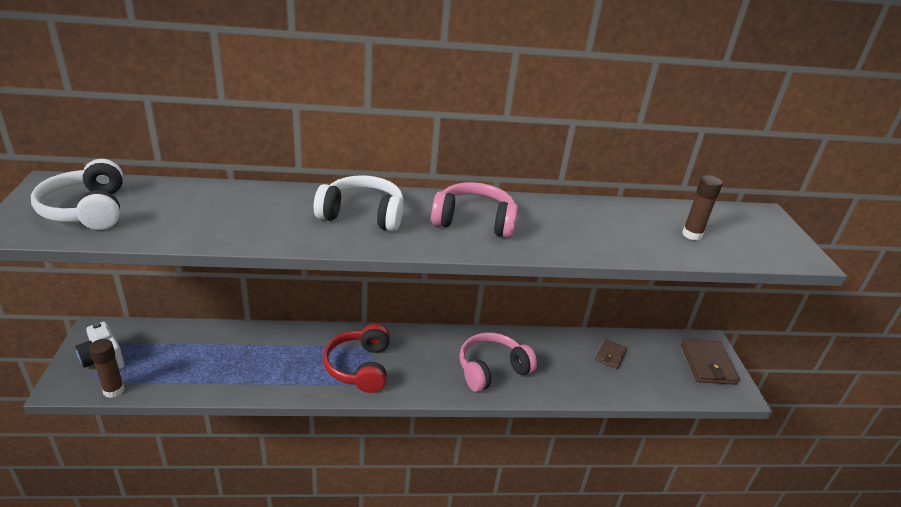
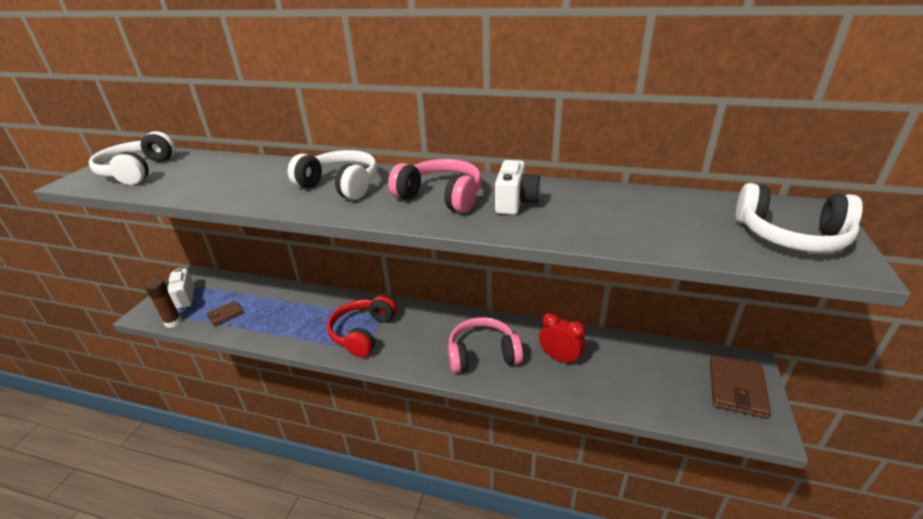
camera: 25 degrees right, 0 degrees up
brown wallet [595,339,627,369] -> brown wallet moved to [206,301,244,326]
brown glue stick [682,175,723,240] -> none
none -> white camera [495,160,540,215]
none -> red clock [539,312,585,365]
none -> white headphones [736,183,863,252]

